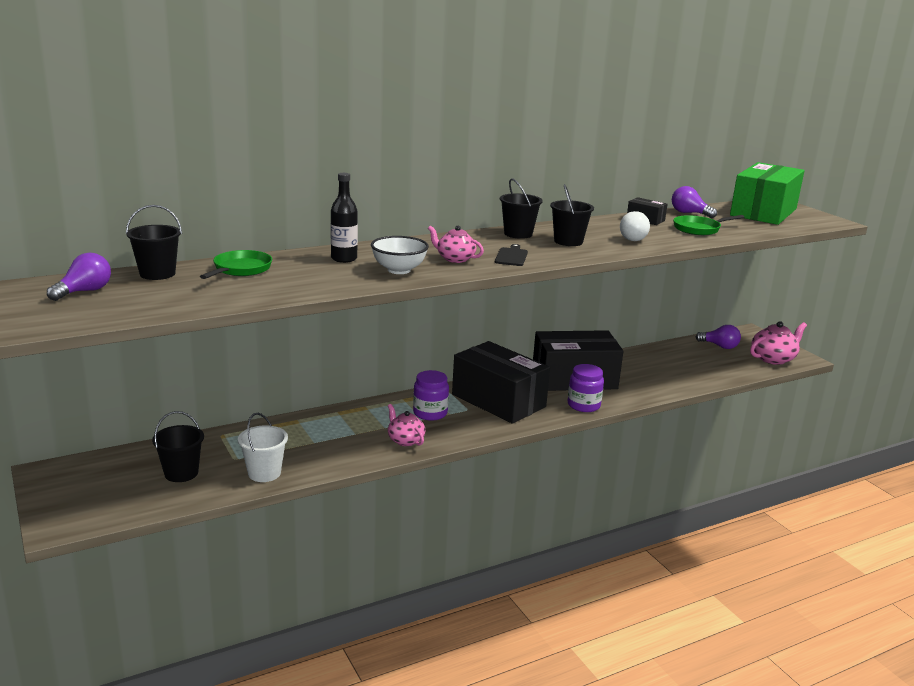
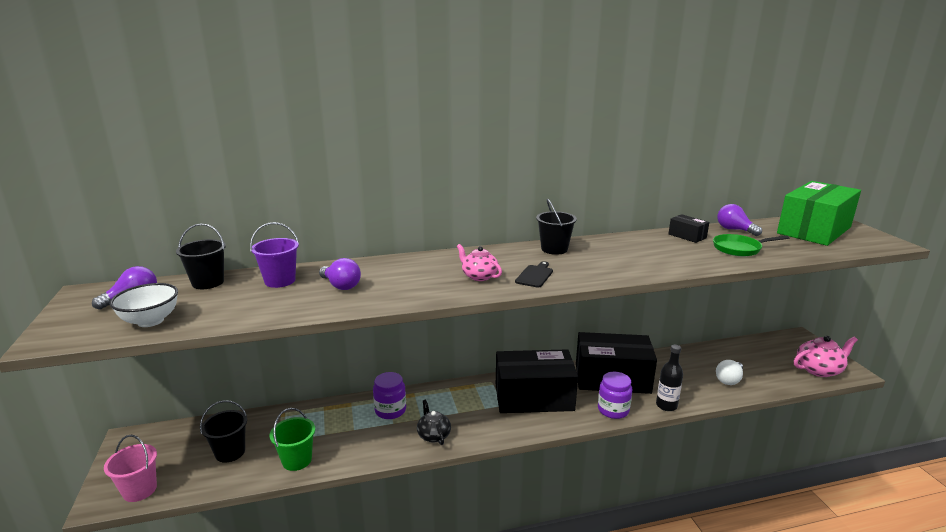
camera: 15 degrees right, 0 degrees up
green pan [200,250,272,279] -> purple bucket [250,222,299,288]
white bucket [238,413,288,482] -> green bucket [270,408,315,471]
black bottle [331,173,358,263] -> black bottle moved to [656,345,683,411]
white bowl [371,236,429,274] -> white bowl moved to [110,283,178,327]
pink teapot [388,404,425,446] -> black teapot [417,400,451,445]
purple jar [413,370,449,421] -> purple jar moved to [373,372,406,419]
black box [452,341,550,424] -> black box turned 60 degrees counterclockwise [496,349,578,413]
black bucket [550,184,594,246] -> none
white light bulb [620,211,650,241] -> white light bulb moved to [716,360,743,385]
purple light bulb [696,325,741,349] -> purple light bulb moved to [319,258,361,290]
none -> pink bucket [104,435,157,502]

